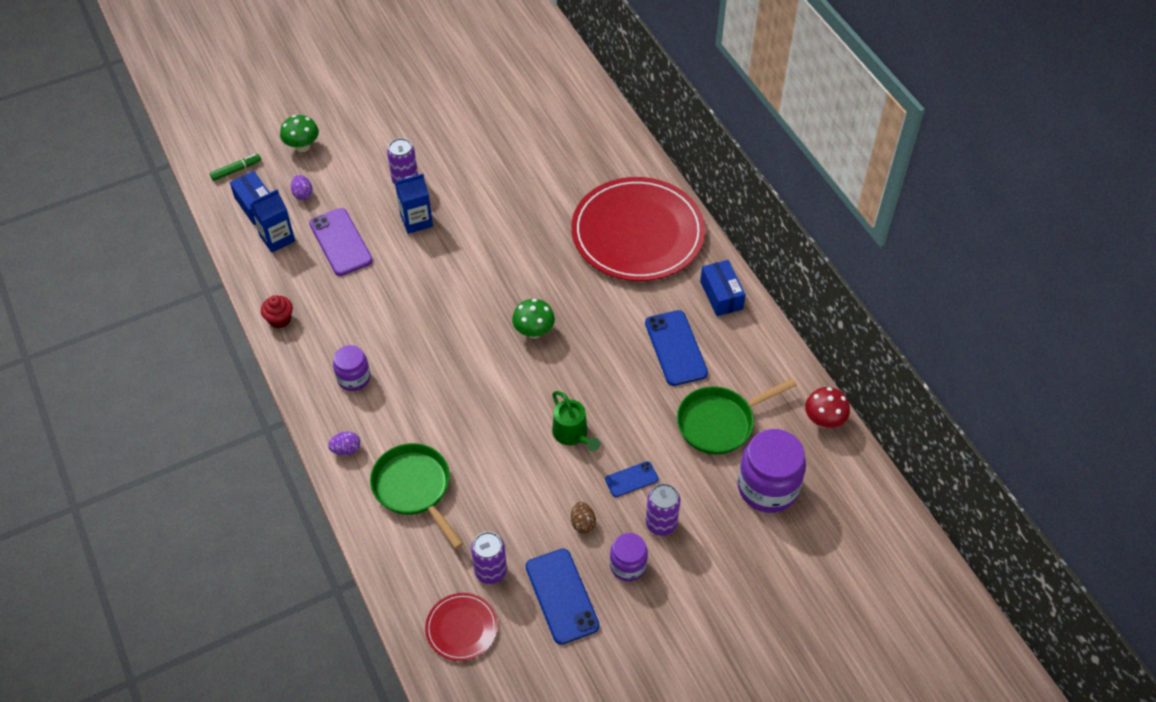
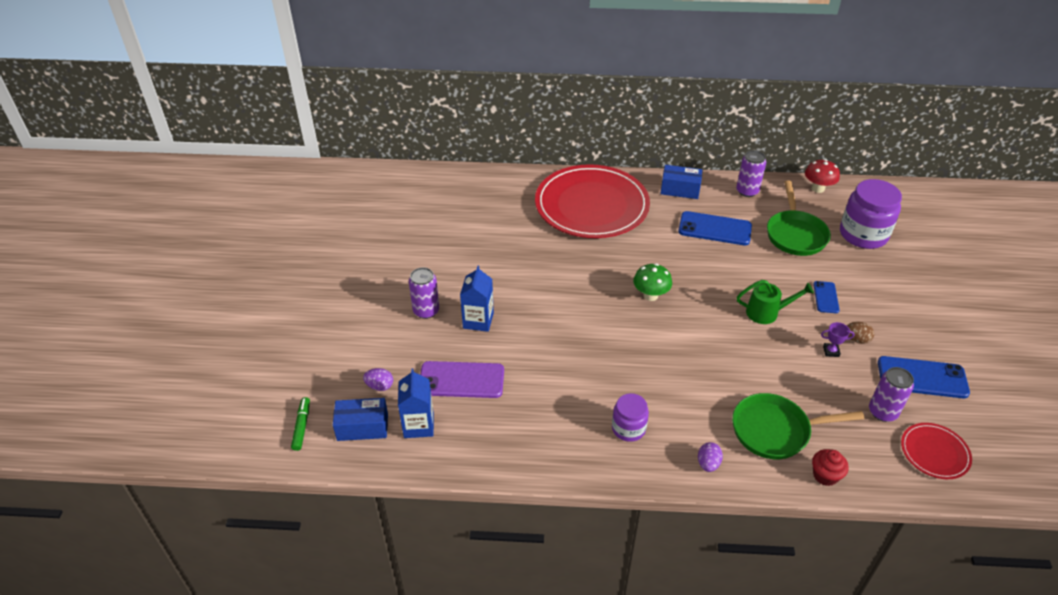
camera: 60 degrees left, 10 degrees down
red cupcake [261,295,293,329] -> red cupcake moved to [812,449,849,486]
green mushroom [280,115,319,152] -> none
purple jar [610,533,648,581] -> none
purple can [646,483,680,536] -> purple can moved to [736,150,766,197]
none -> purple trophy [821,322,854,357]

